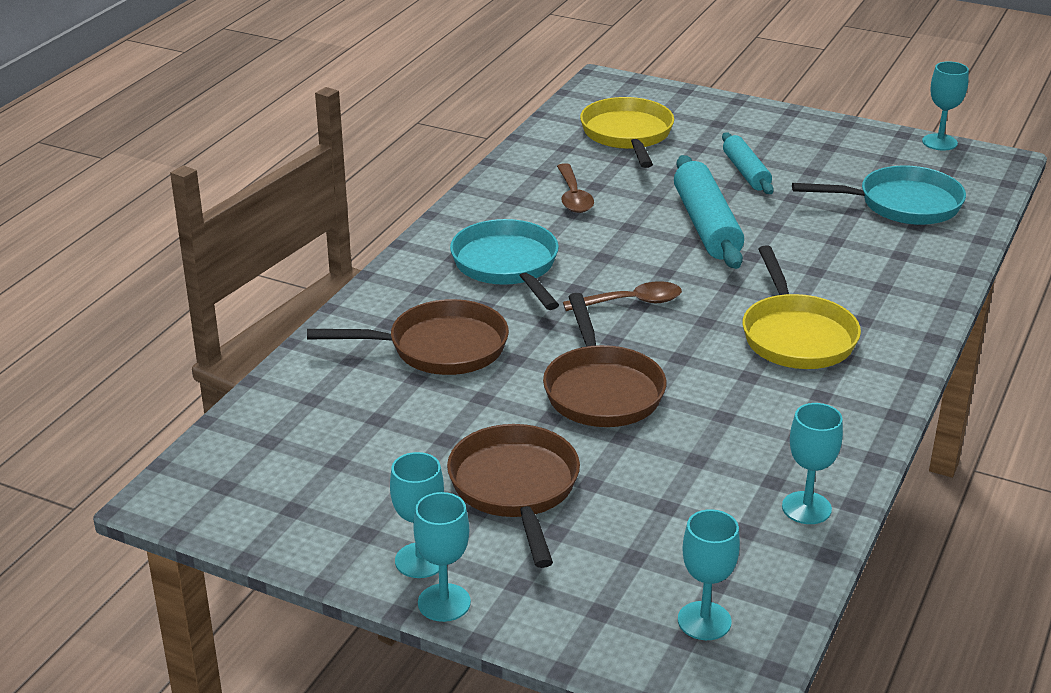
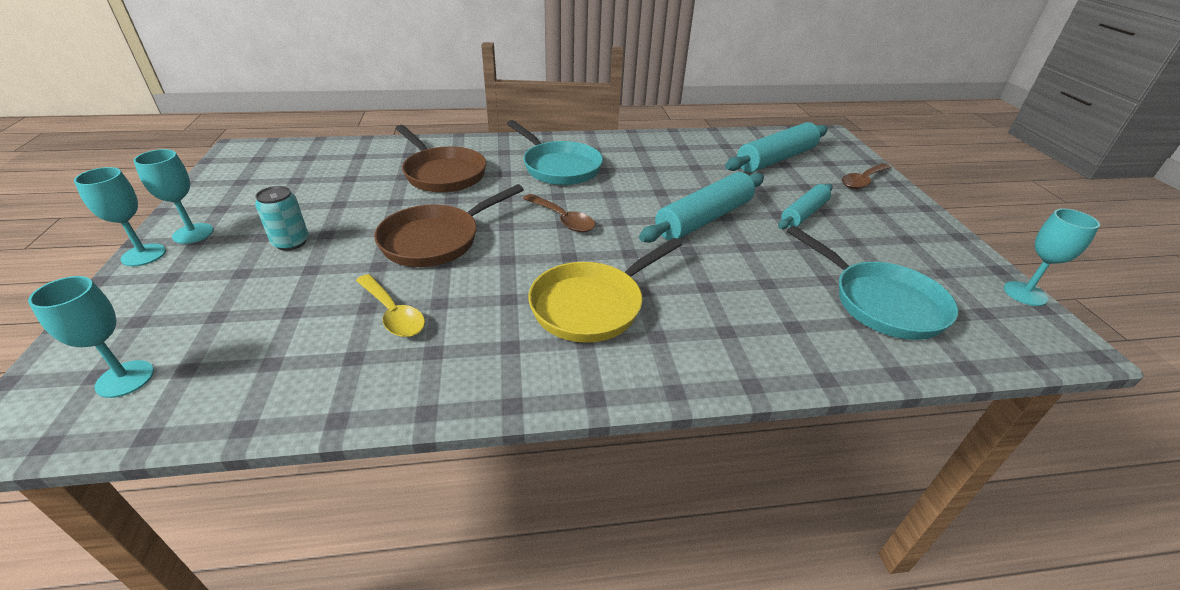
camera: 55 degrees right, 5 degrees up
brown pan [447,424,580,568] -> turquoise can [255,186,309,251]
turquoise pan [450,219,559,310] -> turquoise pan turned 105 degrees clockwise [507,120,603,185]
brown spoon [557,163,594,213] -> brown spoon moved to [842,163,891,189]
yellow pan [580,97,674,168] -> turquoise rolling pin [725,122,828,172]
turquoise goblet [782,403,843,524] -> none
none -> yellow spoon [356,274,425,337]

